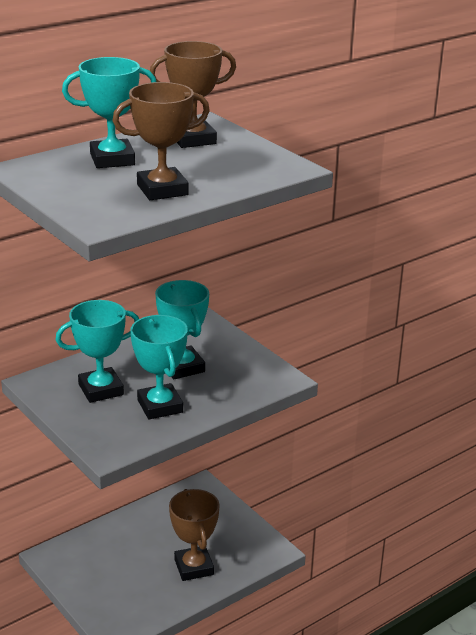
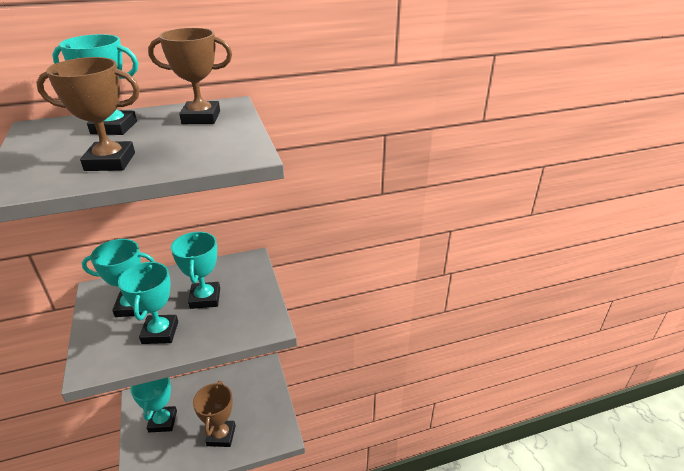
camera: 20 degrees right, 5 degrees up
none -> turquoise trophy [130,377,177,432]

